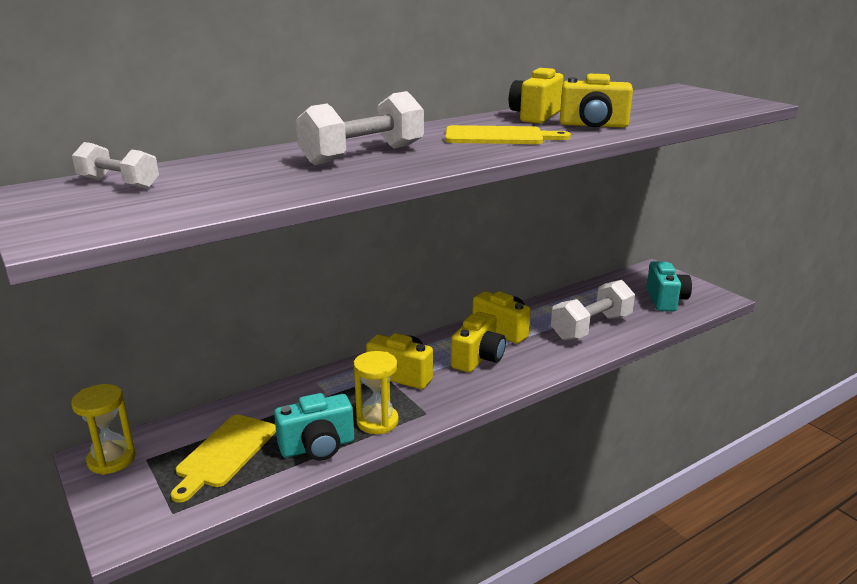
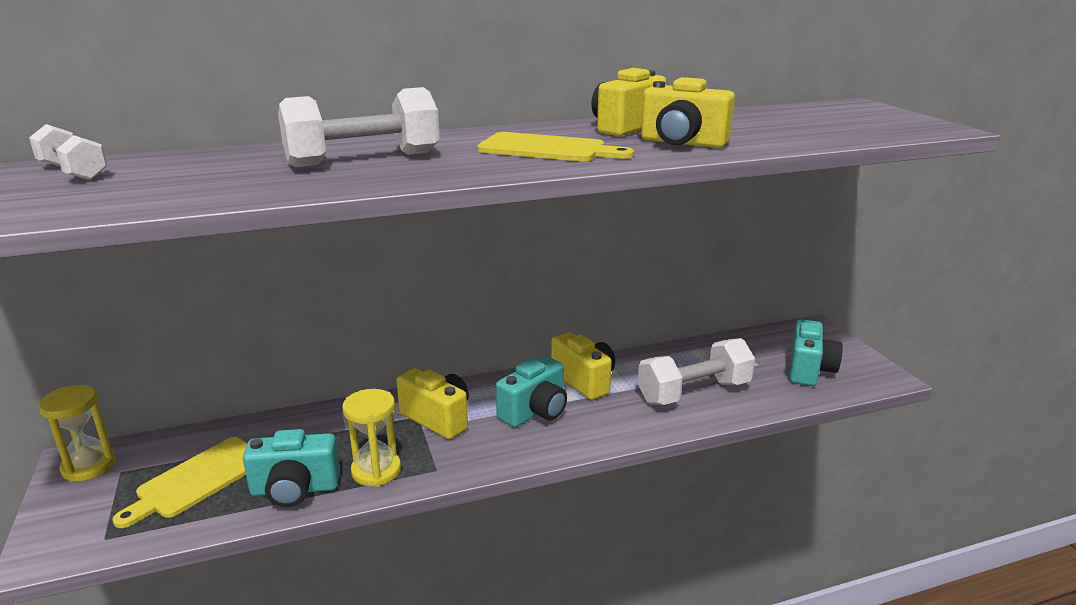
camera: 15 degrees right, 0 degrees up
yellow camera [451,312,506,372] -> turquoise camera [496,356,567,427]

